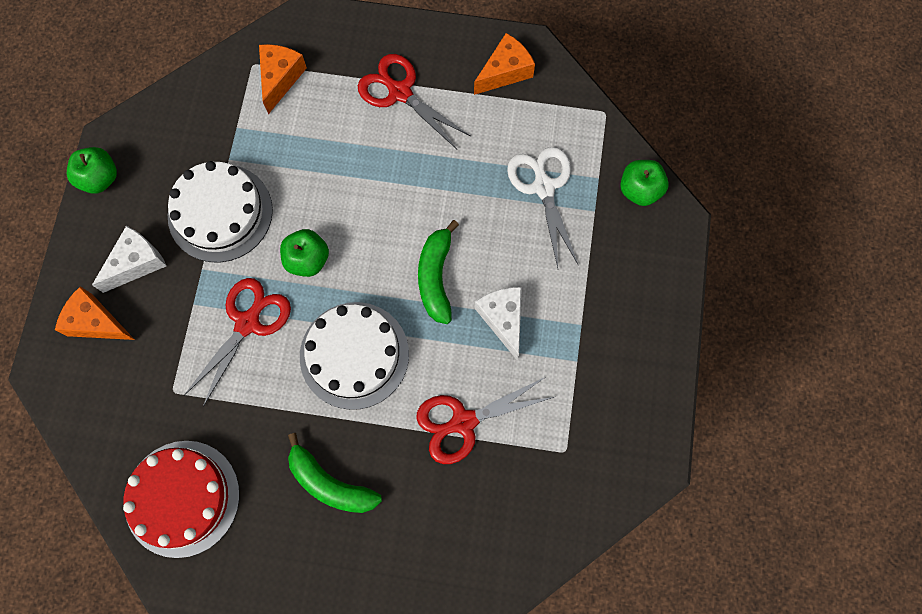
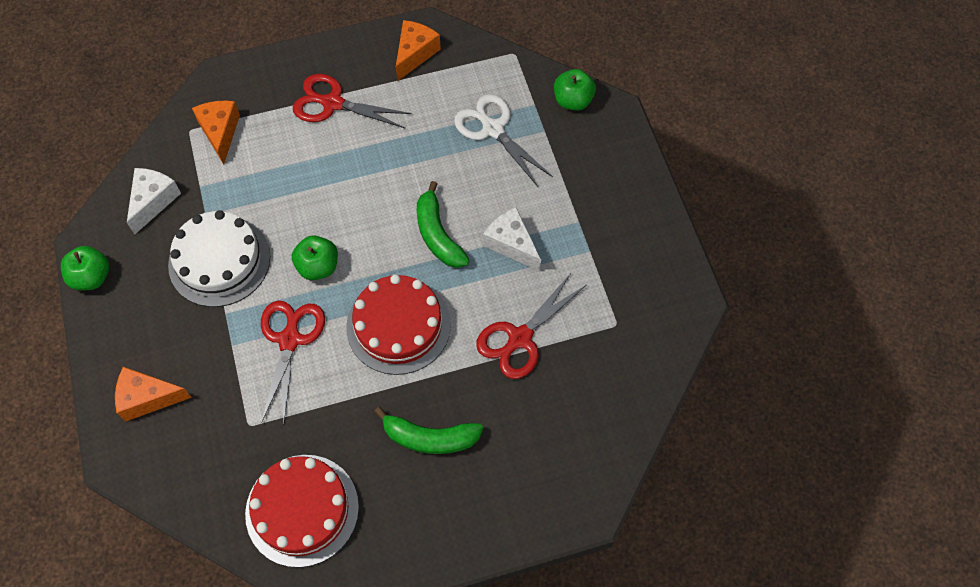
camera: 25 degrees left, 10 degrees down
white cheese [92,226,167,293] -> white cheese moved to [127,168,181,235]
white cake [300,302,409,410] -> red cake [346,274,451,375]

